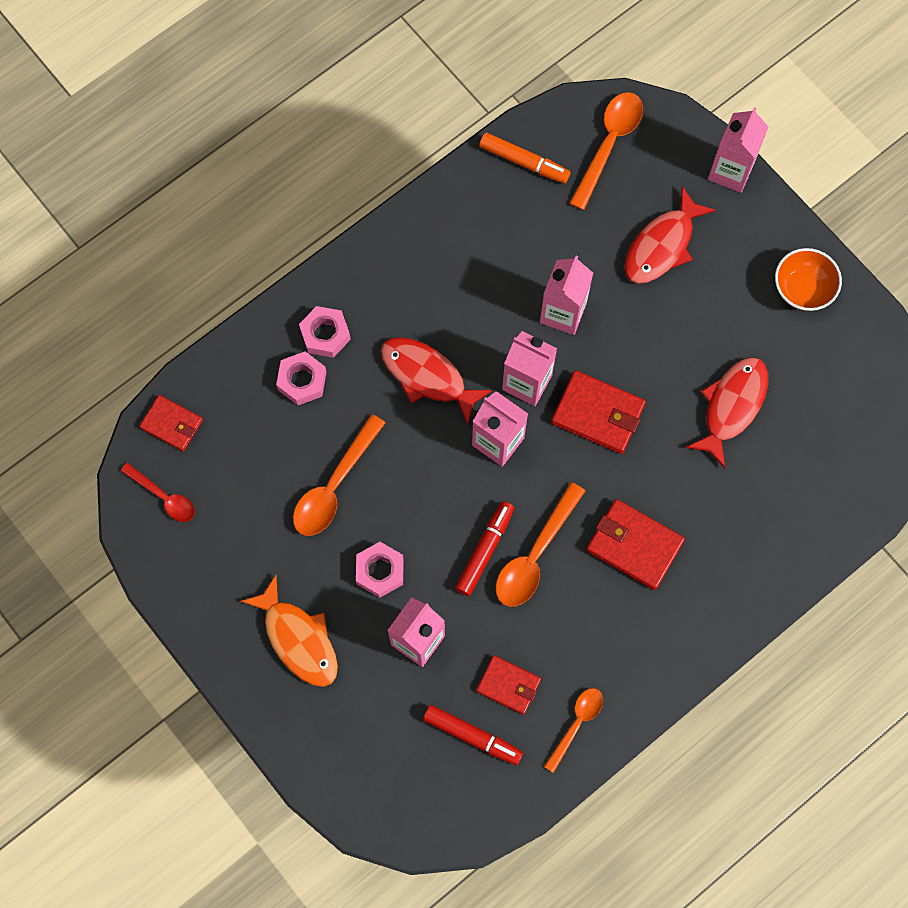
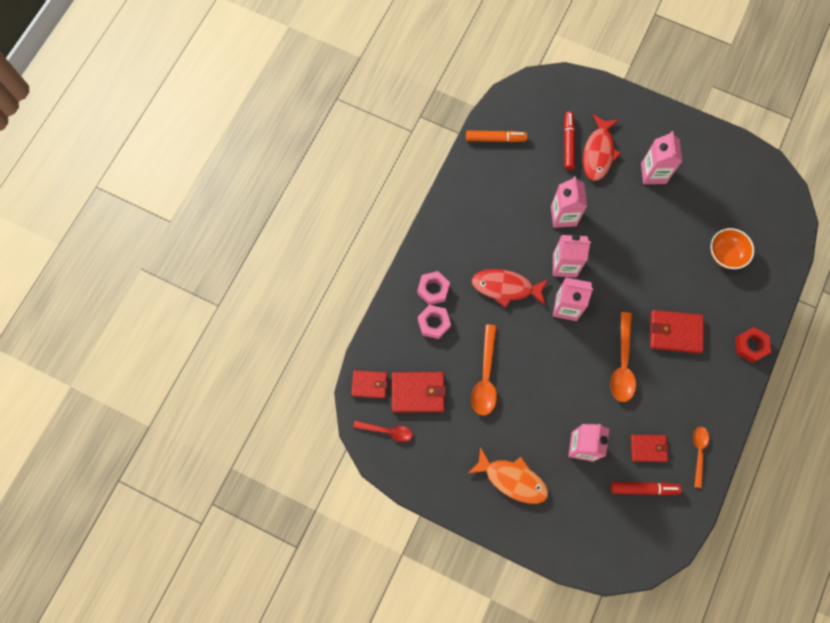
camera: 25 degrees left, 0 degrees up
pink nut [356,542,404,598] -> none
red marker [455,501,514,596] -> red marker moved to [564,111,575,170]
red wallet [551,370,646,454] -> red wallet moved to [392,372,446,412]
orange spoon [569,92,643,210] -> none
red fish [686,357,768,468] -> none
pink carton [708,107,768,193] -> pink carton moved to [641,131,682,184]
orange bowl [775,248,842,311] -> orange bowl moved to [710,228,754,269]
none -> red nut [735,327,771,363]

